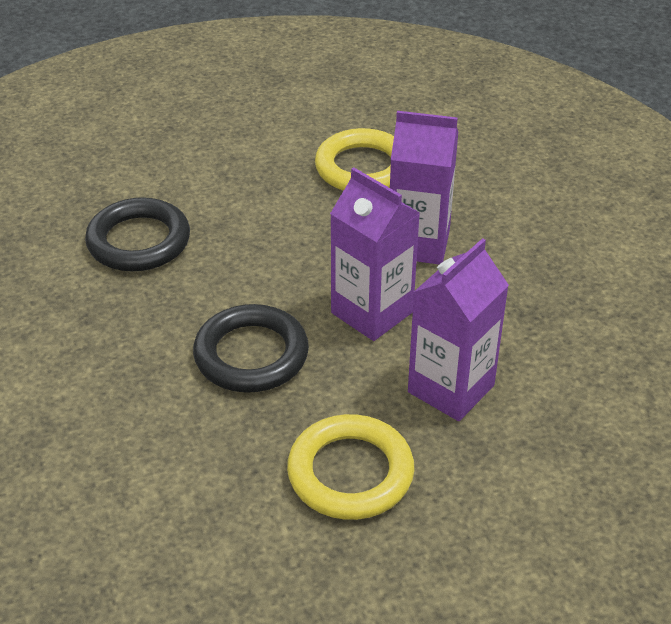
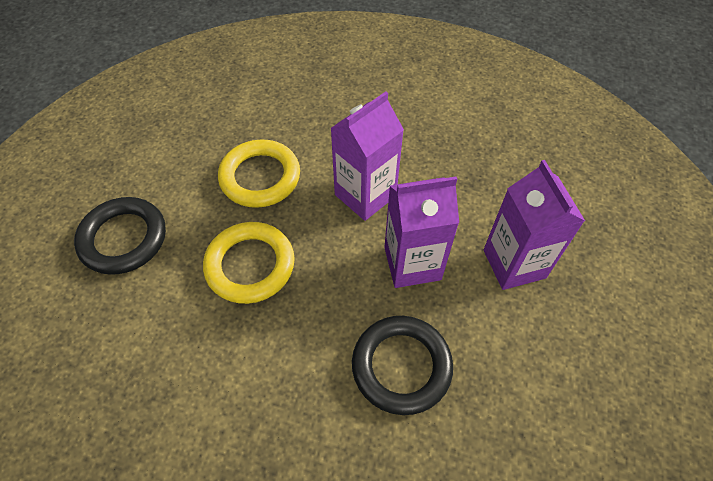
camera: 55 degrees left, 15 degrees up
black ring [85,197,190,271] -> black ring moved to [74,197,166,275]
yellow ring [287,414,415,520] -> yellow ring moved to [203,222,295,304]

